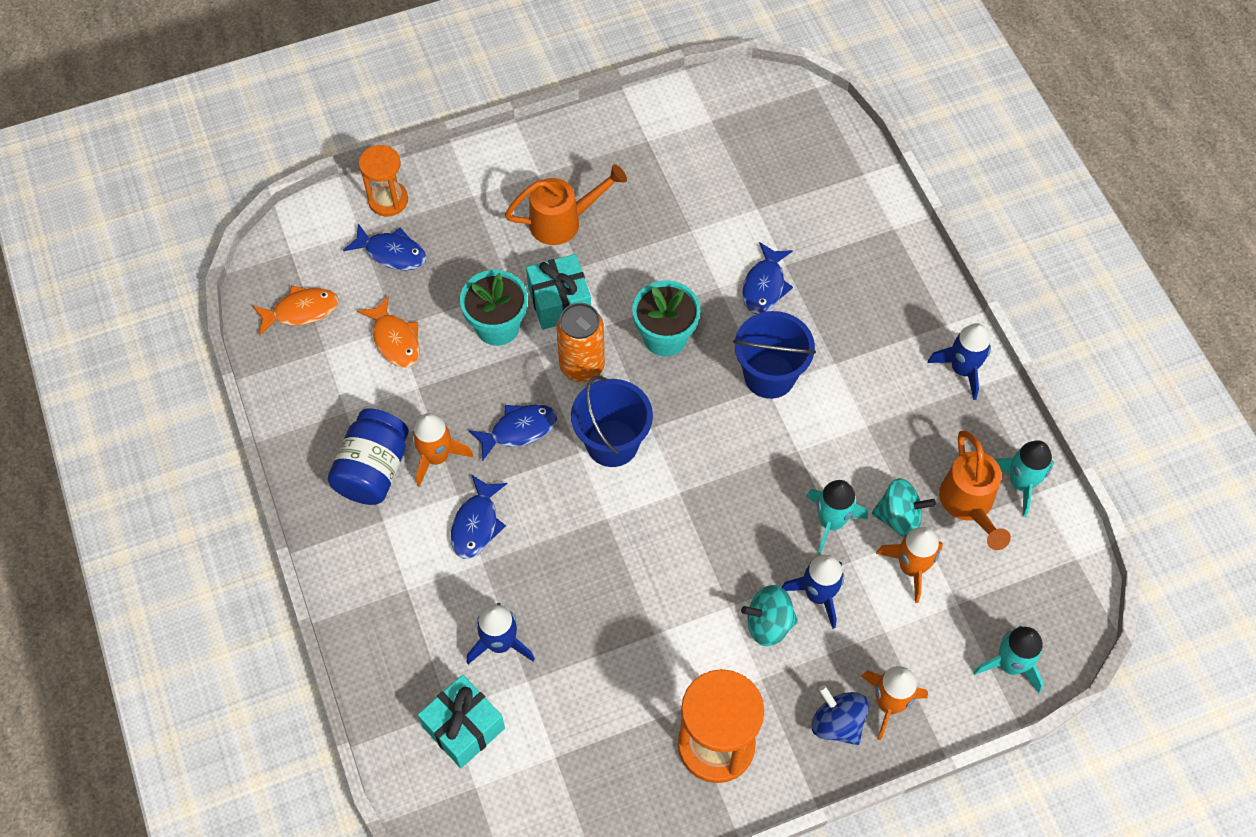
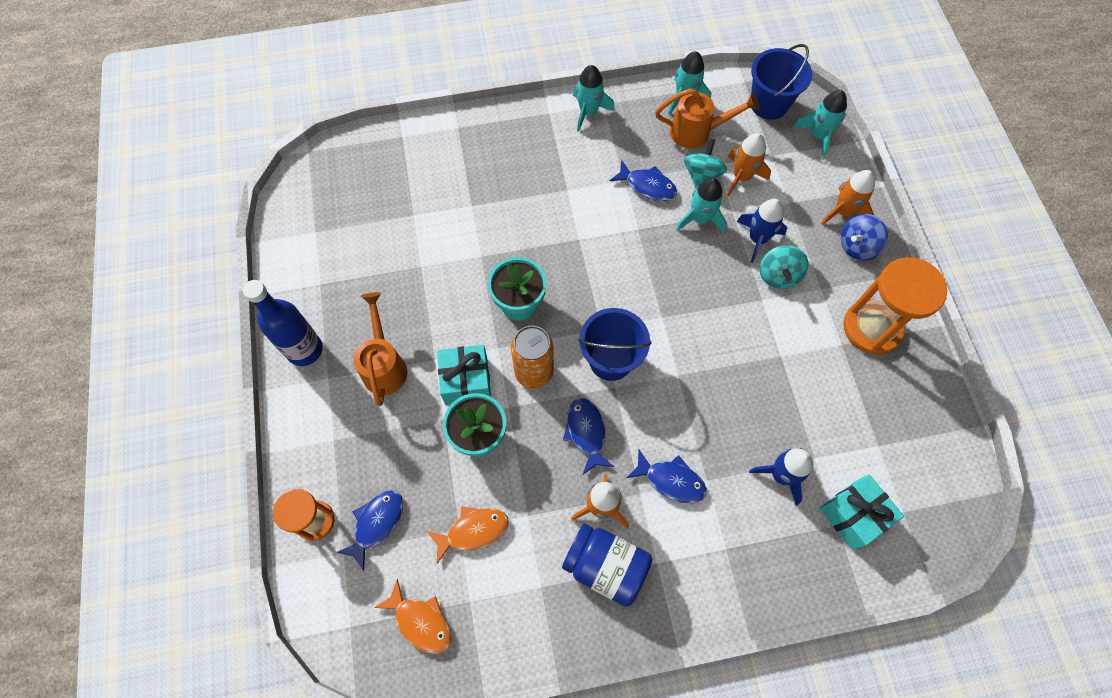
camera: 80 degrees left, 5 degrees up
orange fish [253,286,338,336] -> orange fish turned 135 degrees clockwise [374,579,451,654]
blue bucket [733,311,816,399] -> blue bucket moved to [751,44,813,120]
blue fish [742,242,793,314] -> blue fish moved to [610,160,677,201]
blue rocket [928,323,991,400] -> turquoise rocket [573,65,615,132]
none -> blue bottle [243,280,323,366]

